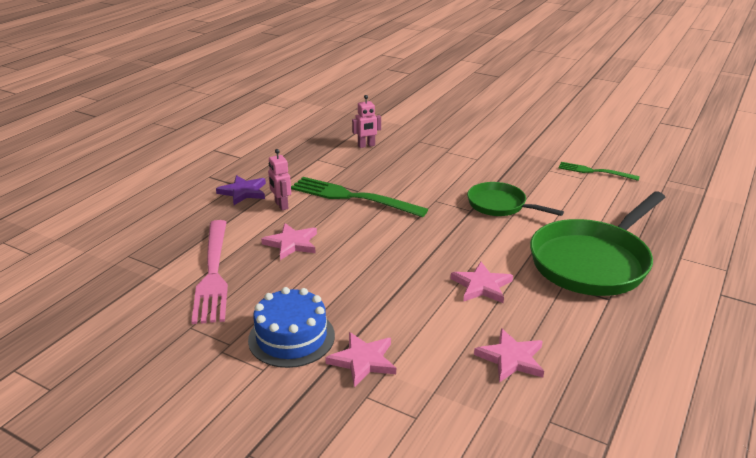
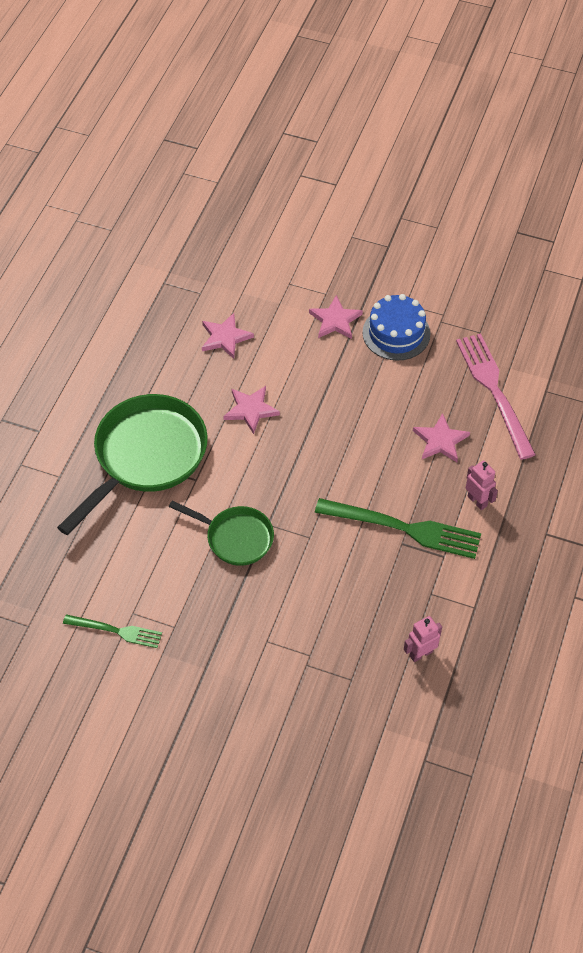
camera: 170 degrees right, 25 degrees up
purple star [216,175,266,205] -> none

